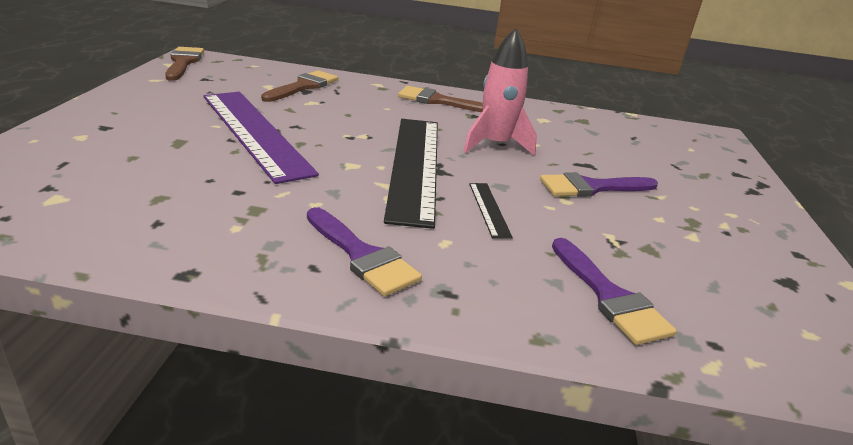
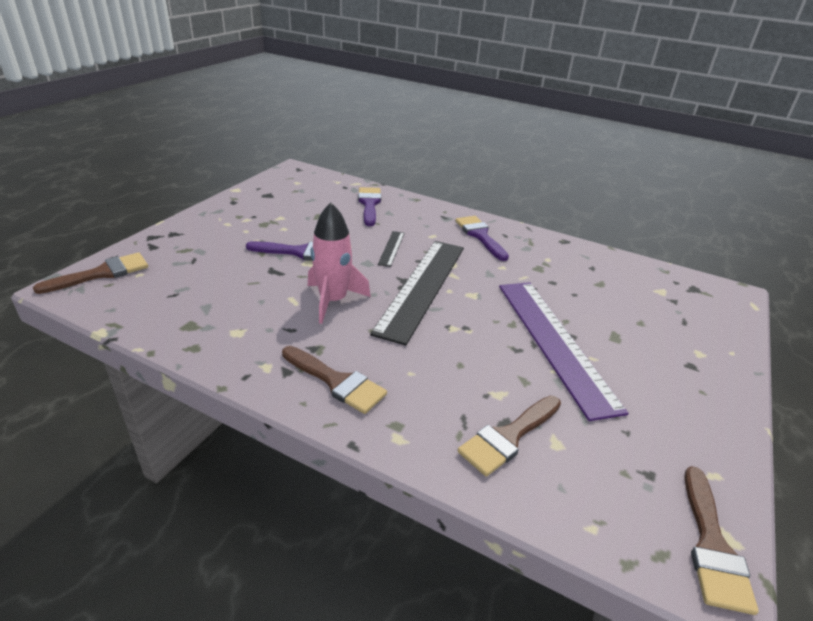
camera: 160 degrees left, 5 degrees up
none -> brown brush [33,253,148,294]

